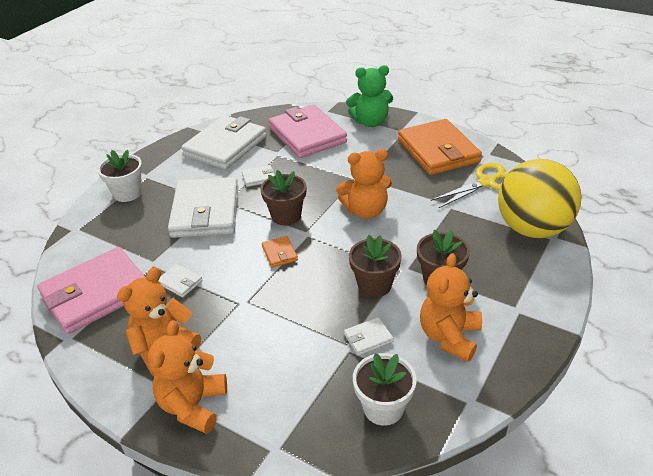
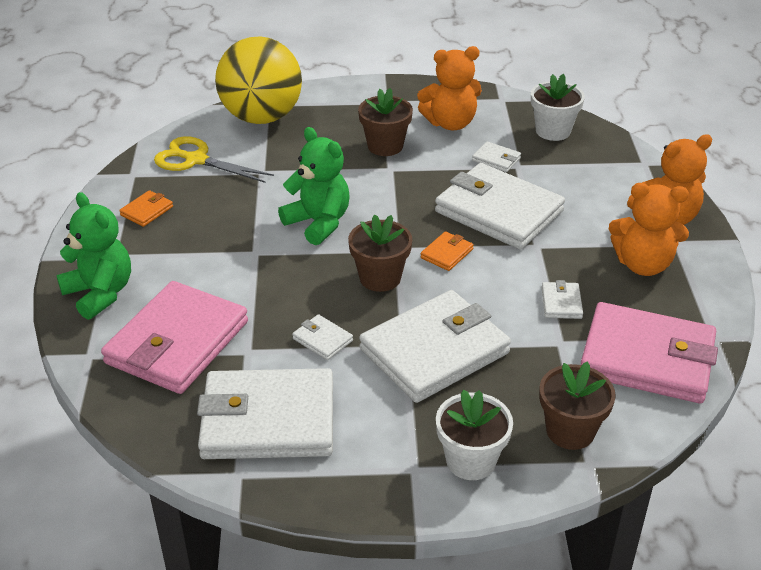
camera: 125 degrees left, 0 degrees up
orange teddy bear [336,149,392,219] -> green teddy bear [278,127,349,245]
brown flower pot [349,235,402,297] -> brown flower pot moved to [539,361,616,450]
orange wallet [398,119,482,175] -> orange wallet [119,190,173,227], size x0.41
none -> white wallet [435,163,565,250]

